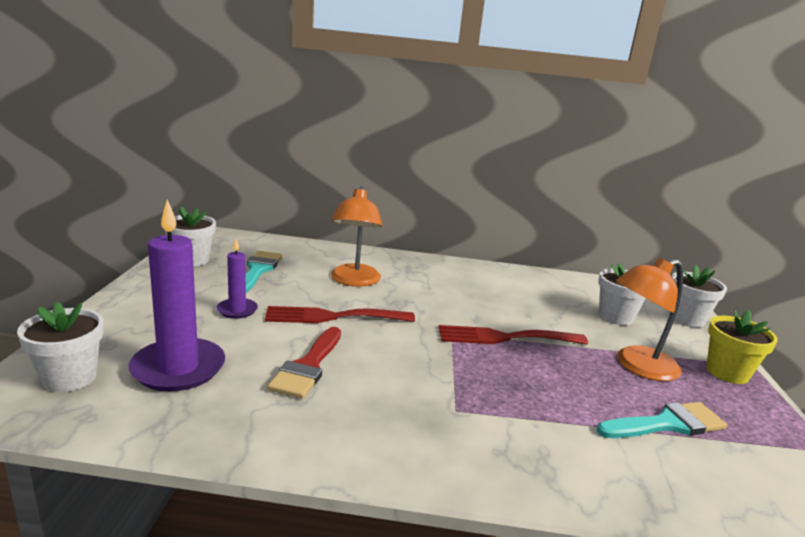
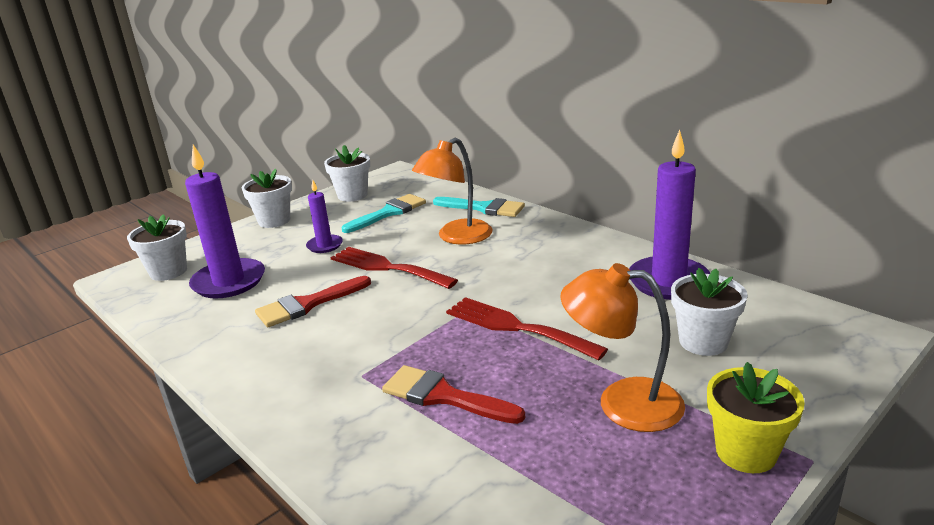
camera: 45 degrees right, 5 degrees up
turquoise brush [597,402,727,438] -> turquoise brush moved to [433,197,525,217]
white flower pot [669,265,727,328] -> white flower pot moved to [242,169,292,228]
none -> red brush [382,365,525,424]
none -> purple candle [629,130,710,300]

